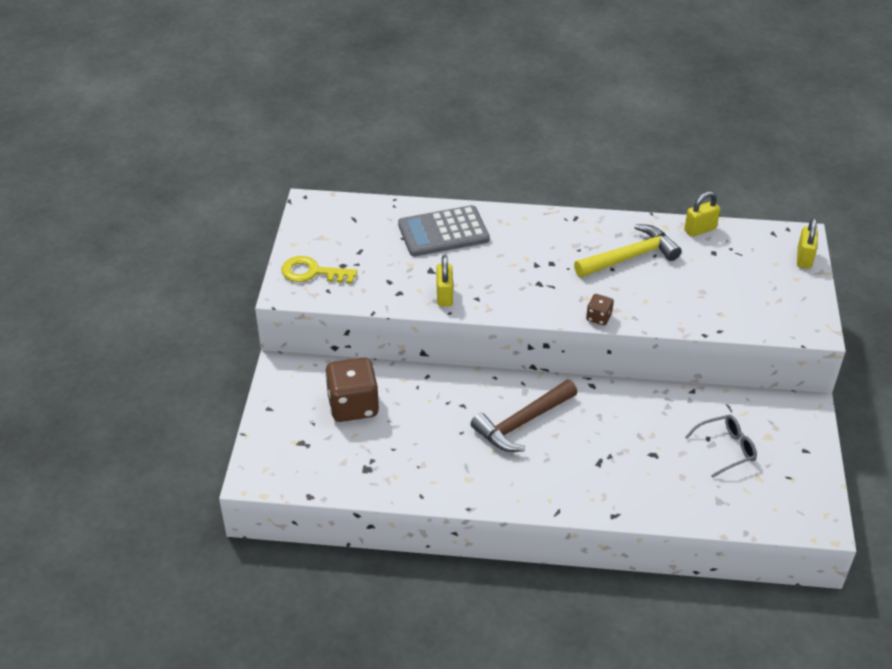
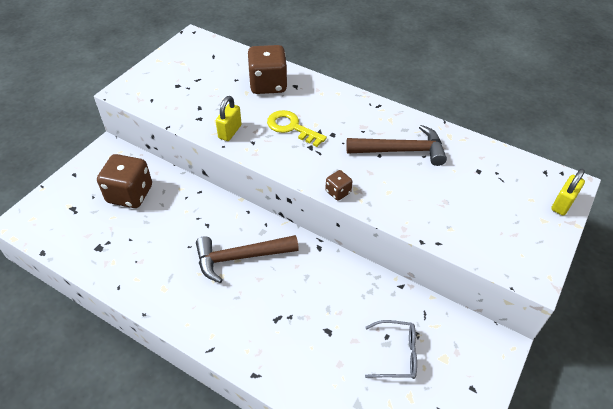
camera: 25 degrees right, 5 degrees up
yellow key [281,256,357,284] -> yellow key moved to [267,110,327,147]
grey calculator [398,205,490,257] -> brown dice [247,45,288,94]
yellow hammer [574,224,682,277] -> brown hammer [346,125,447,166]
yellow padlock [684,191,720,237] -> none

